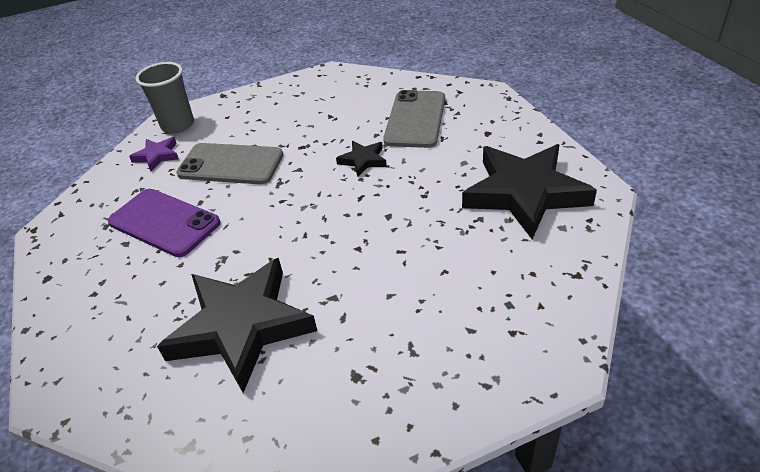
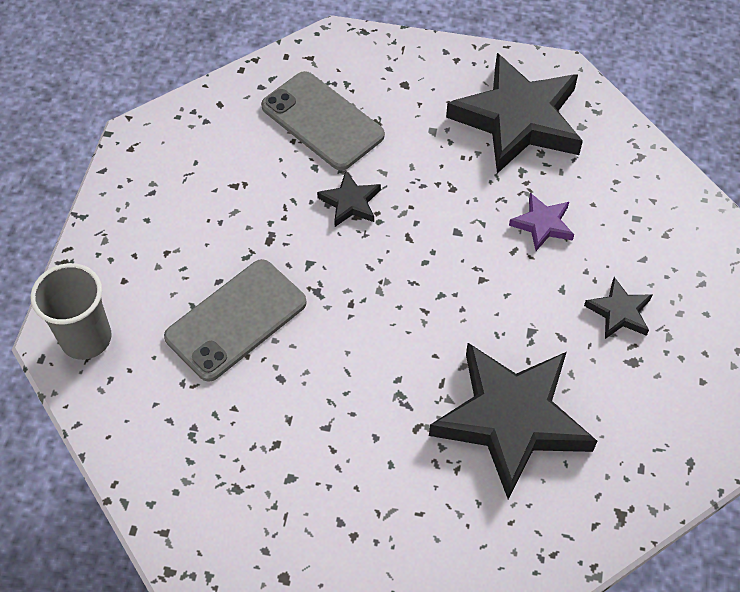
camera: 60 degrees left, 15 degrees up
purple phone [108,189,220,257] -> none
purple star [129,137,179,171] -> purple star moved to [509,193,574,251]
none -> black star [584,277,653,339]

